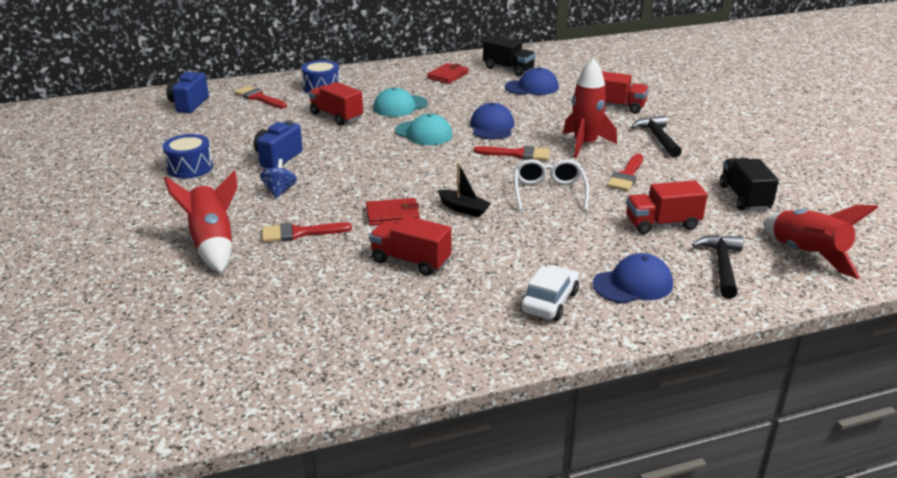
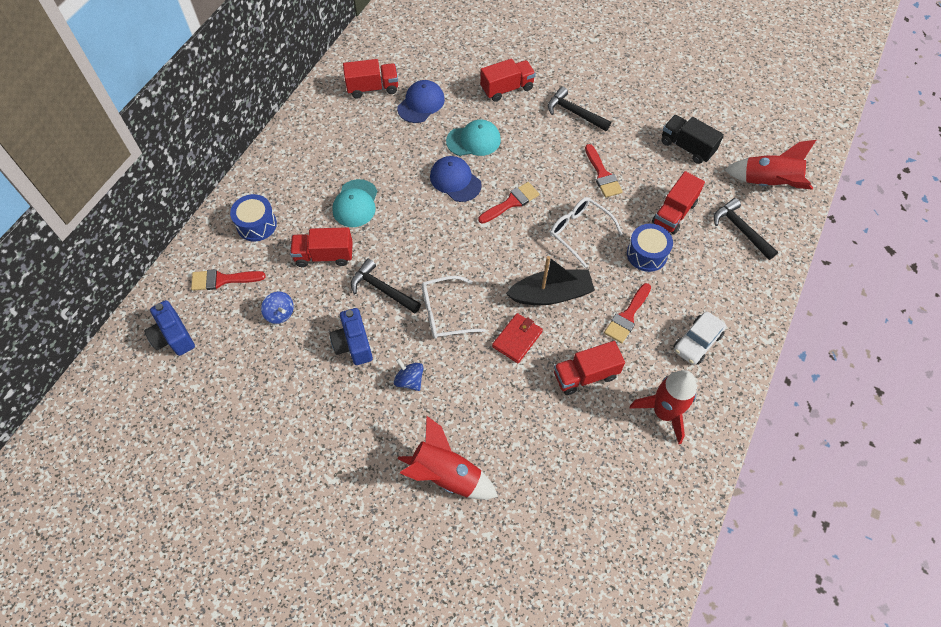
camera: 45 degrees left, 30 degrees up
blue drum [162,134,213,178] -> blue drum moved to [627,224,673,272]
red brush [262,222,352,242] -> red brush moved to [604,283,651,343]
turquoise cap [395,114,452,145] -> turquoise cap moved to [446,119,501,156]
red wallet [427,63,469,84] -> none
black boat [437,163,491,217] -> black boat [506,256,595,305], size x1.69
black truck [483,35,536,76] -> red truck [343,59,398,98]
white car [520,265,579,321] -> white car turned 120 degrees counterclockwise [674,311,726,365]
red rocket [563,58,617,158] -> red rocket moved to [630,370,697,444]
blue cap [593,253,673,303] -> none
none -> blue spinning top [261,291,294,324]
none -> black hammer [351,259,421,314]
none -> white glasses [422,276,486,339]

